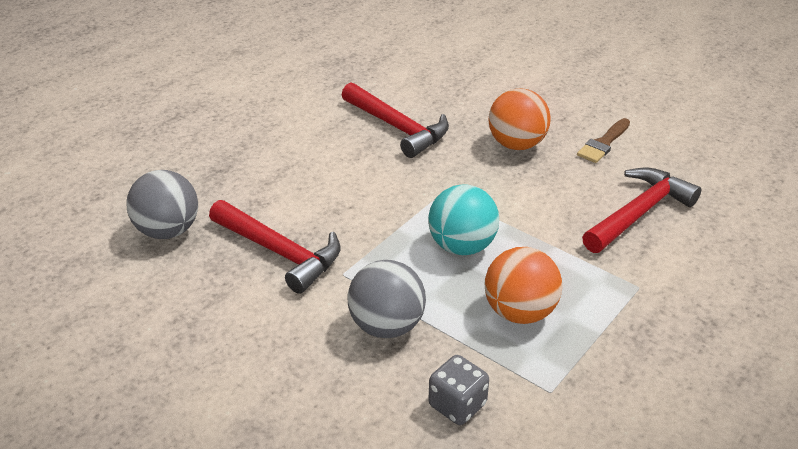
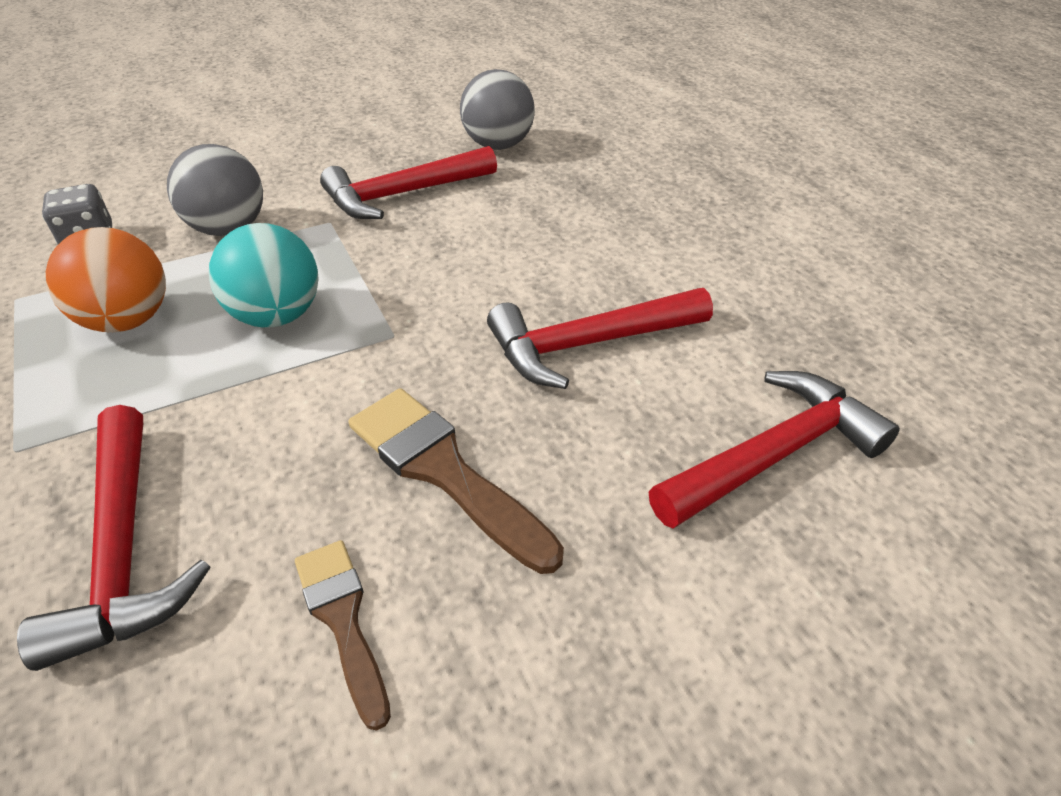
camera: 115 degrees right, 5 degrees up
orange ball [488,88,551,150] -> brown brush [348,388,564,574]
none -> red hammer [649,371,900,529]

